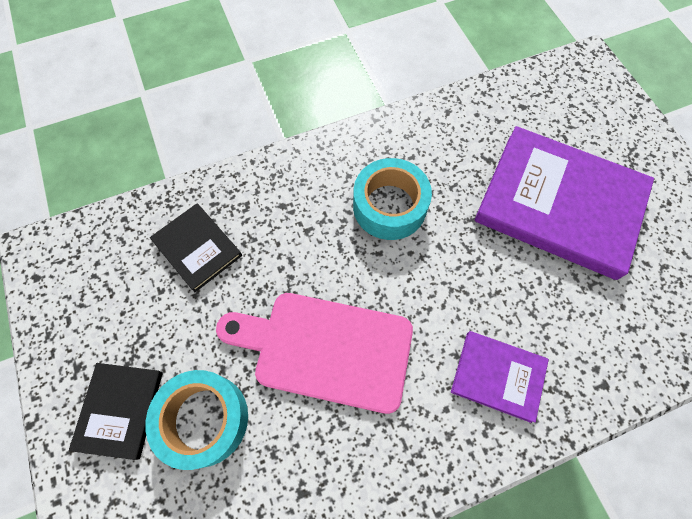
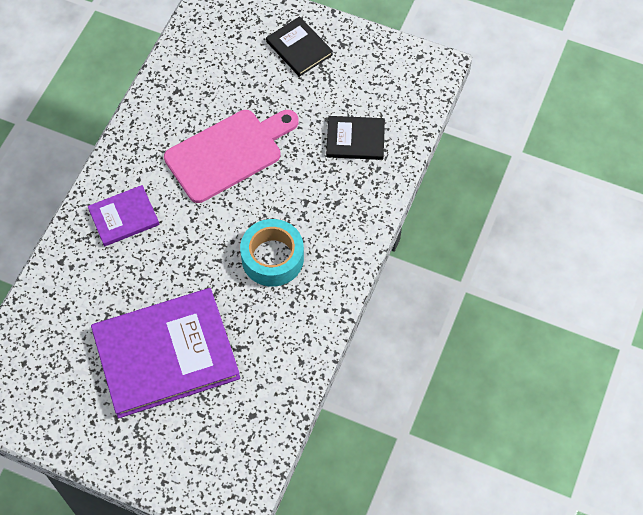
camera: 135 degrees right, 5 degrees down
turquoise tape [145,370,248,470] -> none

